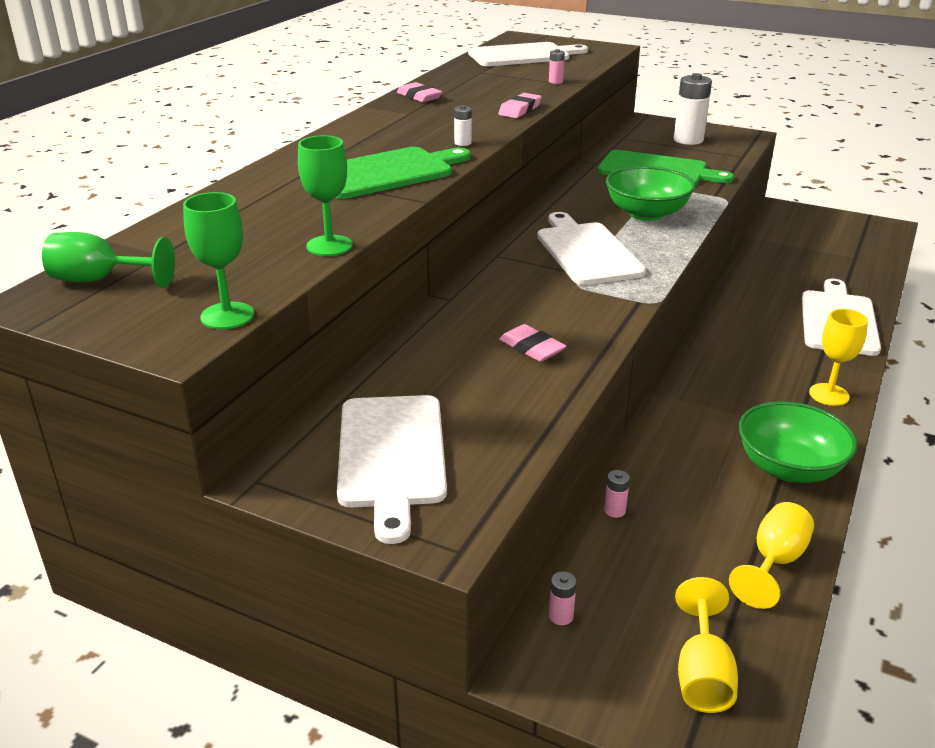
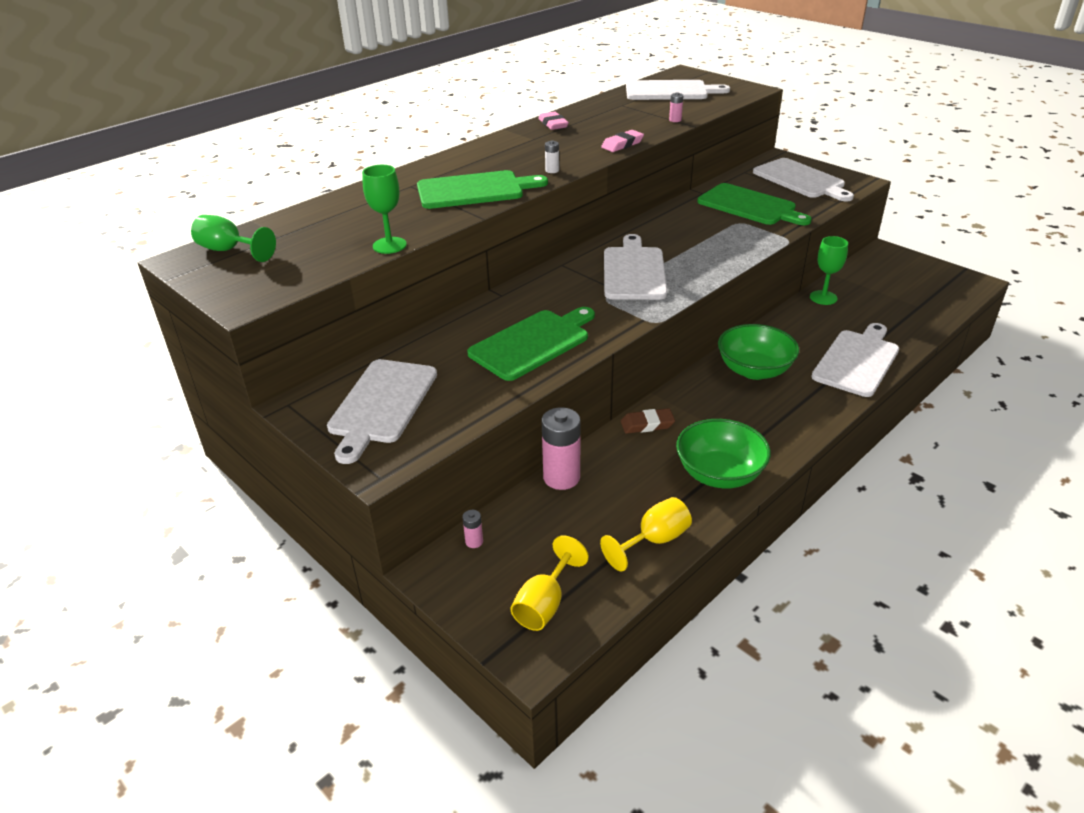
camera: 20 degrees right, 5 degrees up
green goblet [183,192,254,329] -> green goblet moved to [810,236,848,305]
pink eraser [499,324,566,362] -> green cutting board [467,307,595,381]
pink battery [604,470,630,518] -> pink battery [541,407,581,490], size x2.23
green bowl [606,166,695,221] -> green bowl moved to [718,324,799,380]
white battery [674,73,712,145] -> white cutting board [753,158,854,201]
yellow goblet [809,309,868,406] -> none
none -> brown eraser [621,408,675,434]

